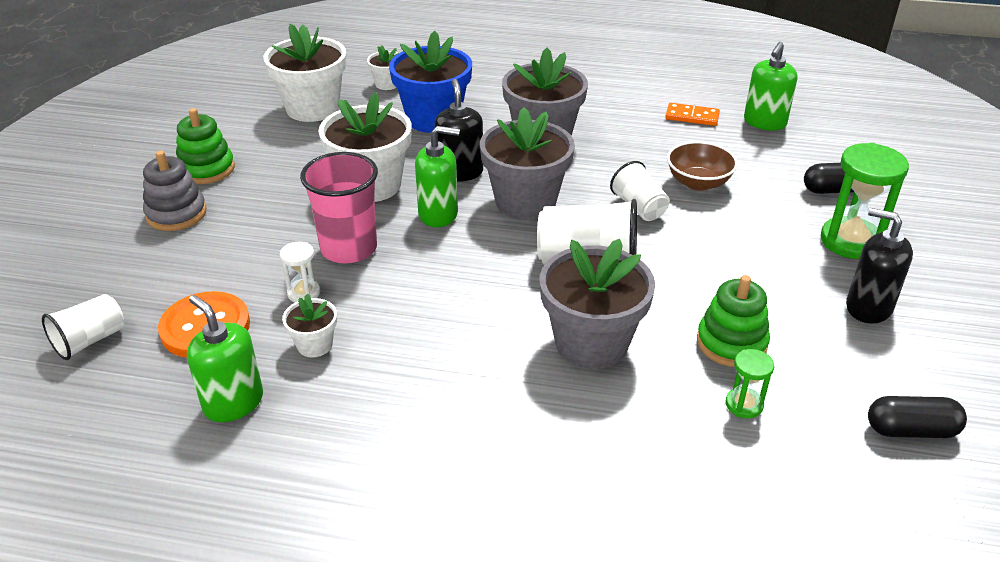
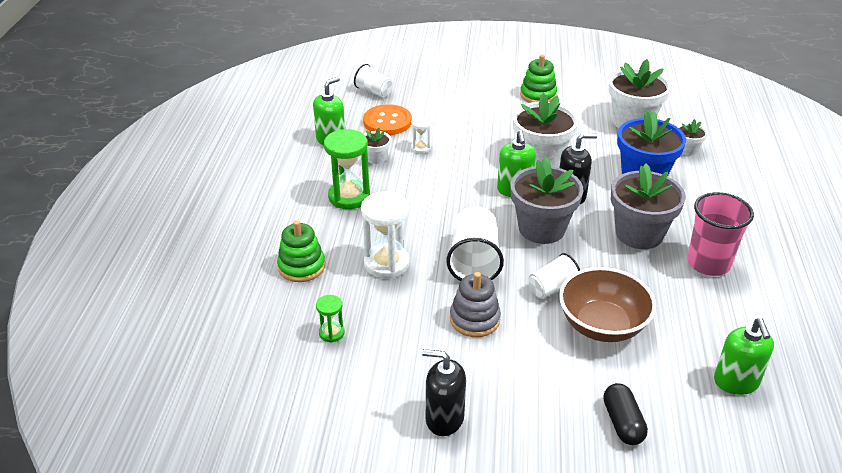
camera: 85 degrees right, 0 degrees up
grey stacking toy [143,151,207,231] -> grey stacking toy moved to [450,272,501,337]
pink cup [300,152,378,263] -> pink cup moved to [687,192,754,276]
grey flower pot [540,239,655,369] -> white hourglass [361,191,410,278]
orange domino [665,103,720,126] -> none
brown bowl [667,141,738,191] -> brown bowl [559,267,656,342], size x1.51
green stacking toy [697,275,770,367] -> green stacking toy moved to [277,220,325,282]
green soap dispenser [744,42,797,131] -> green soap dispenser turned 120 degrees counterclockwise [714,318,774,395]
green hourglass [821,143,909,259] -> green hourglass moved to [324,129,370,209]
black soap dispenser [846,208,913,323] -> black soap dispenser turned 105 degrees counterclockwise [422,349,466,436]
black capsule [868,396,967,438] -> none

